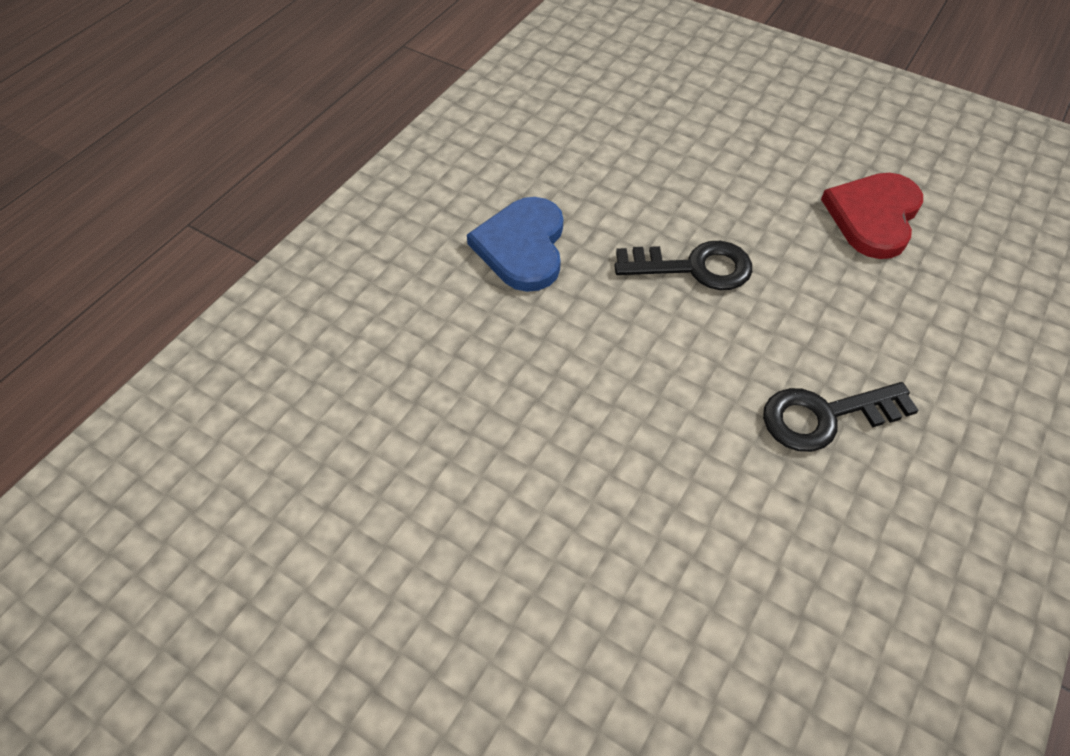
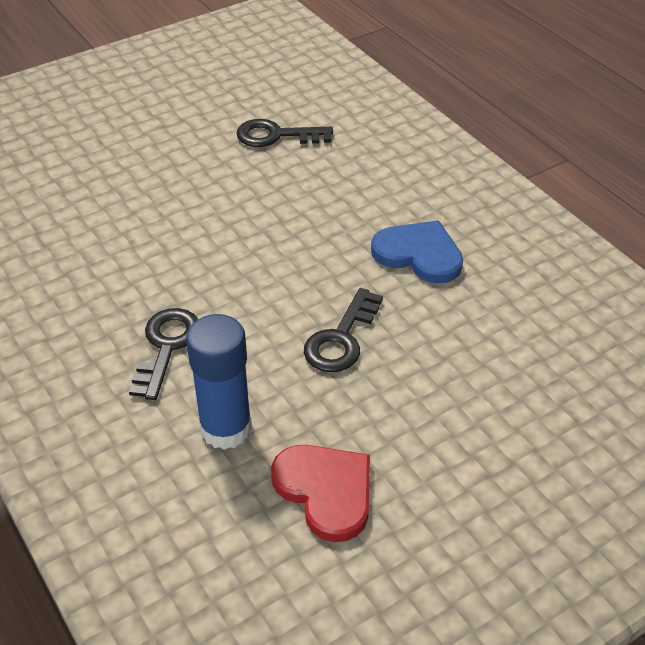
camera: 115 degrees right, 10 degrees down
none -> blue glue stick [186,314,252,450]
none -> black key [236,119,333,147]

